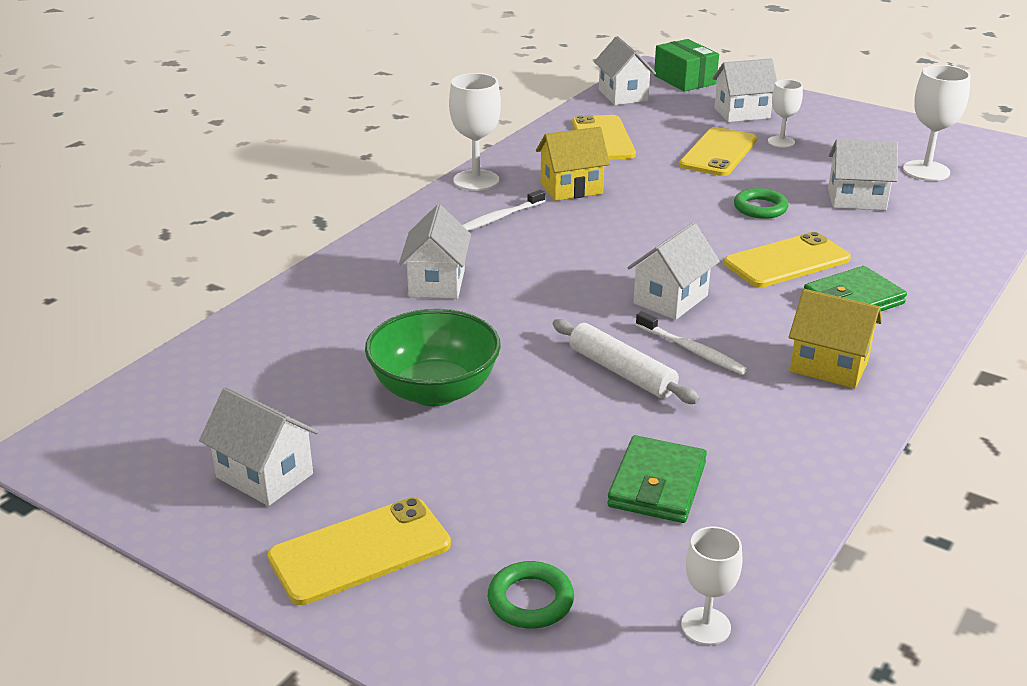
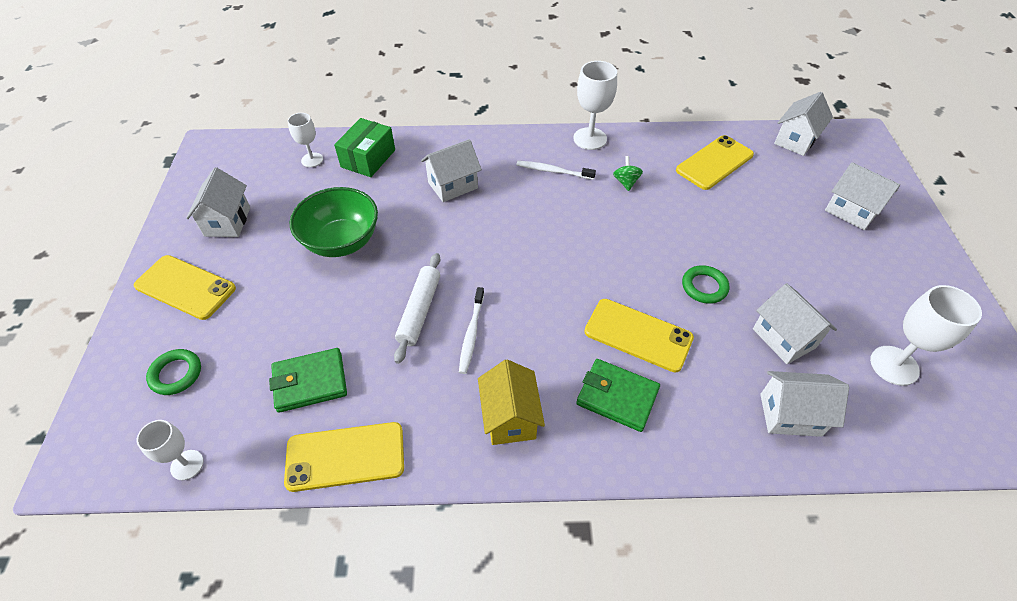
camera: 55 degrees right, 20 degrees up
yellow house [536,127,610,201] -> green spinning top [613,156,643,191]
white house [627,222,720,320] -> white house moved to [760,371,849,437]
green box [654,39,719,92] -> green box moved to [334,118,395,177]
yellow phone [679,127,757,176] -> yellow phone moved to [284,422,404,492]
white goblet [768,79,803,148] -> white goblet moved to [288,113,323,167]

